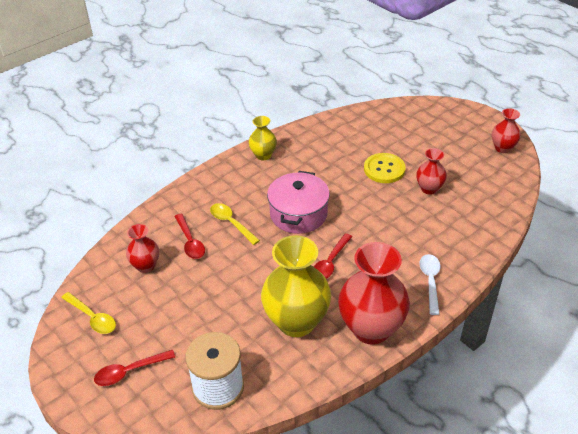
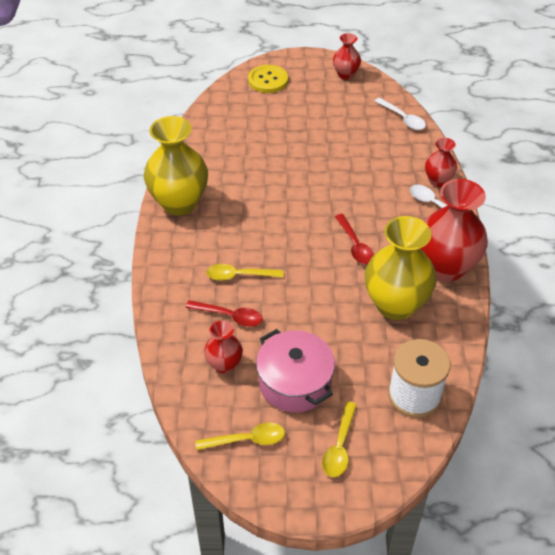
camera: 50 degrees left, 5 degrees up
red spoon [94,350,175,386] -> yellow spoon [322,401,357,477]
yellow vase [249,116,277,160] -> yellow vase [144,116,208,215], size x1.93
pink pot [267,171,330,234] -> pink pot moved to [256,329,335,413]
yellow button [364,153,406,183] -> yellow button moved to [248,65,288,93]
red vase [416,148,447,195] -> red vase moved to [425,138,457,187]
none -> white spoon [375,98,426,130]

